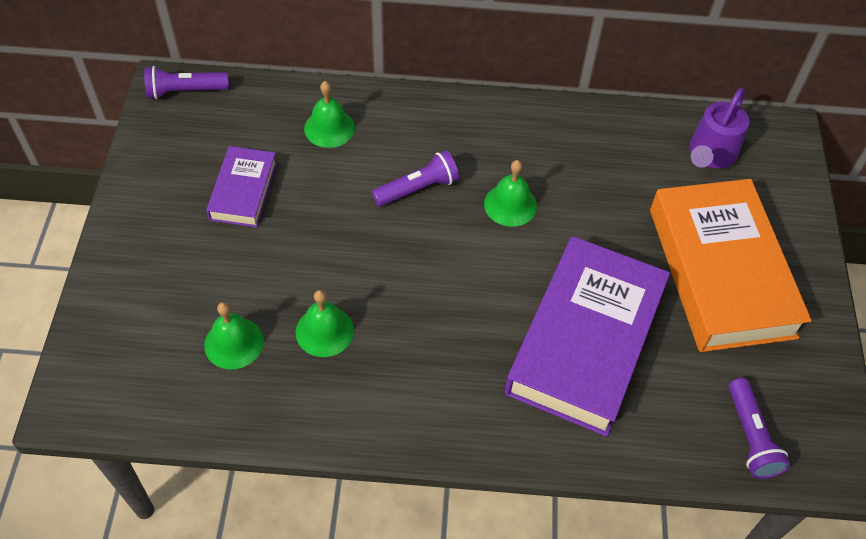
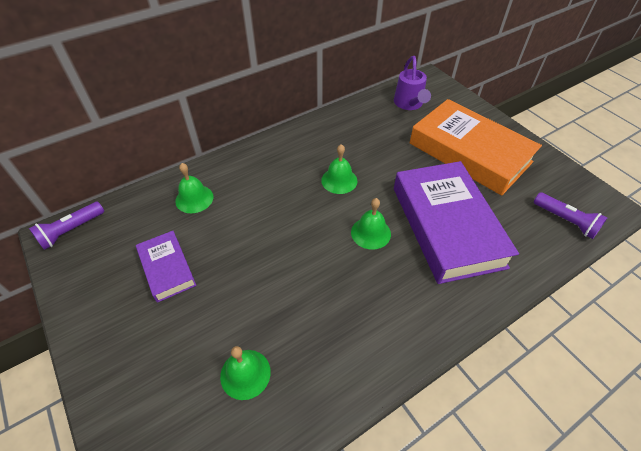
camera: 35 degrees left, 5 degrees down
green bell [296,290,354,357] -> green bell moved to [351,198,391,250]
purple flashlight [372,150,459,206] -> none

